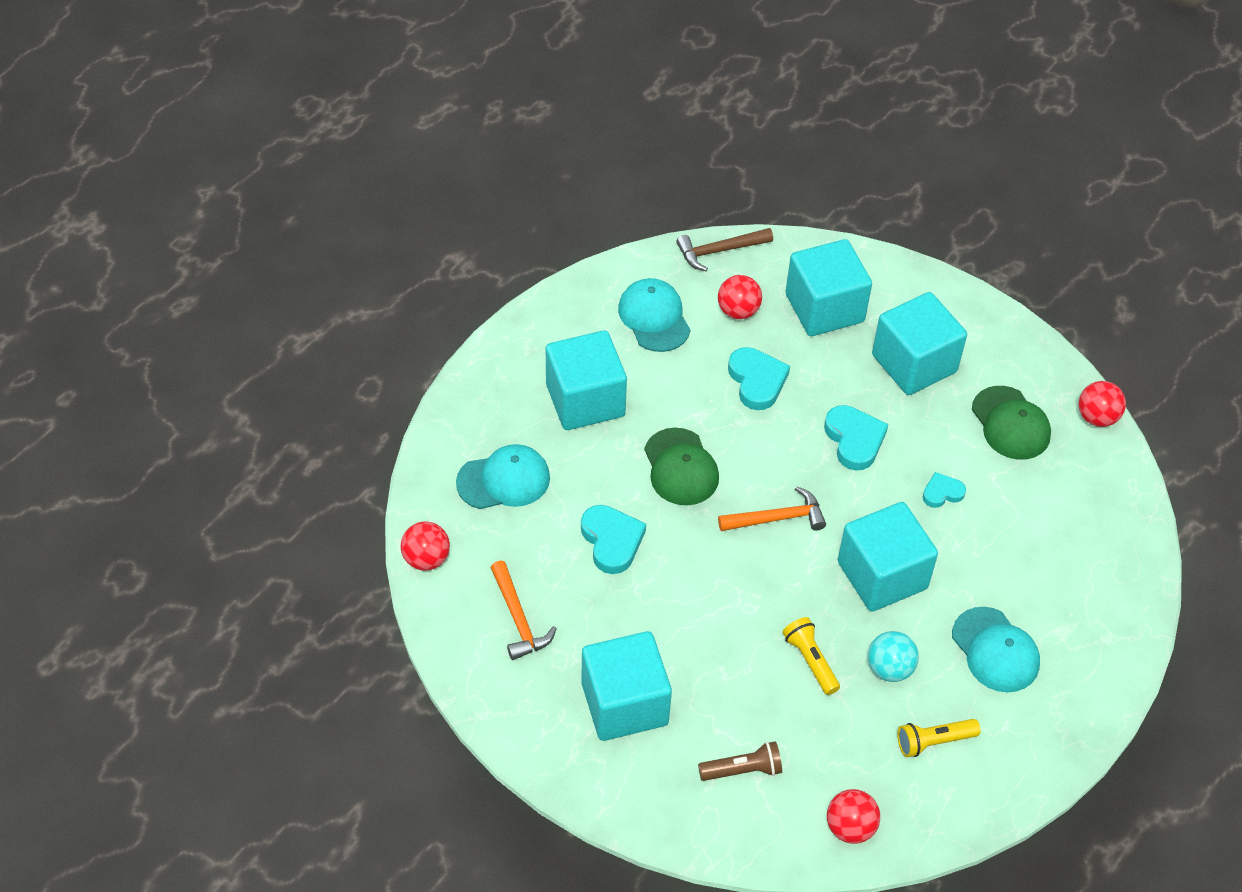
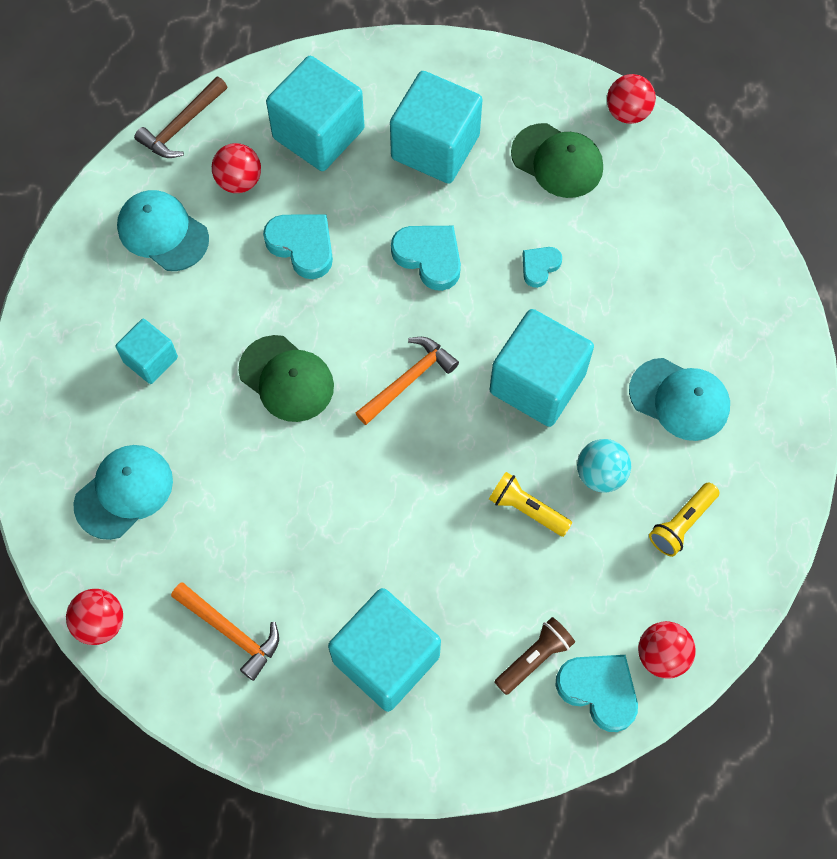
camera: 30 degrees left, 15 degrees up
turquoise cube [546,330,627,430] -> turquoise cube [115,319,178,384], size x0.56
turquoise heart [581,505,646,574] -> turquoise heart moved to [556,655,638,732]

